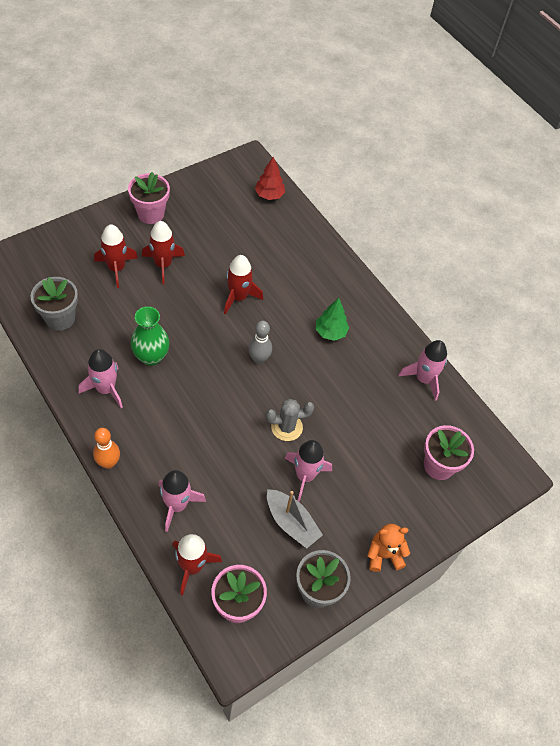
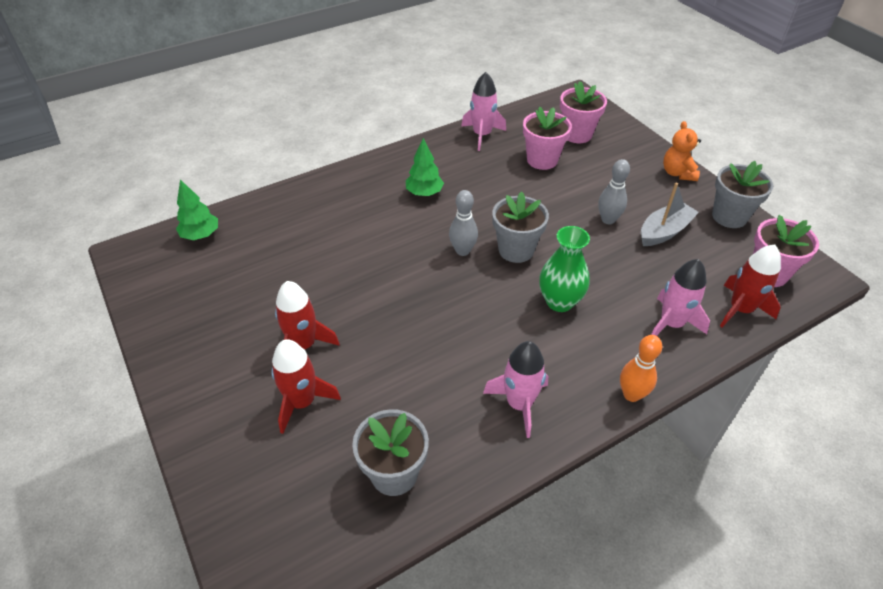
camera: 80 degrees left, 10 degrees down
pink flower pot [128,172,170,224] -> pink flower pot moved to [523,107,572,170]
green vase [131,307,169,366] -> green vase moved to [539,226,590,312]
red rocket [224,255,263,314] -> none
red tree [255,157,285,200] -> green tree [176,179,218,240]
grey cactus [266,399,314,441] -> none
pink rocket [285,440,332,502] -> grey bowling pin [598,159,630,224]
none -> grey flower pot [492,191,549,263]

